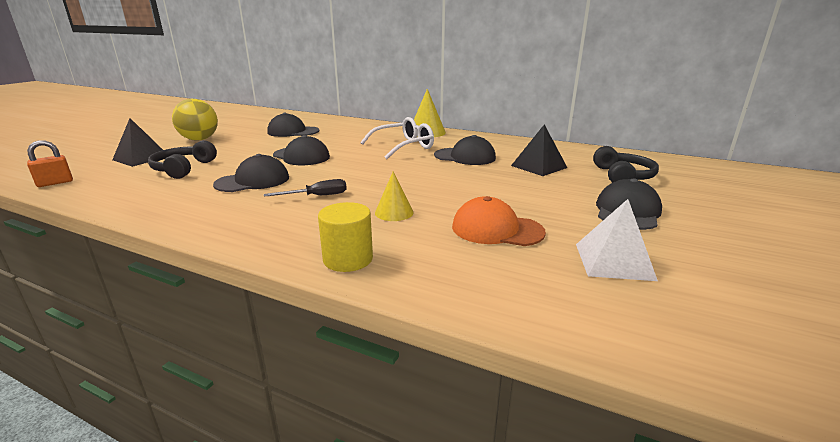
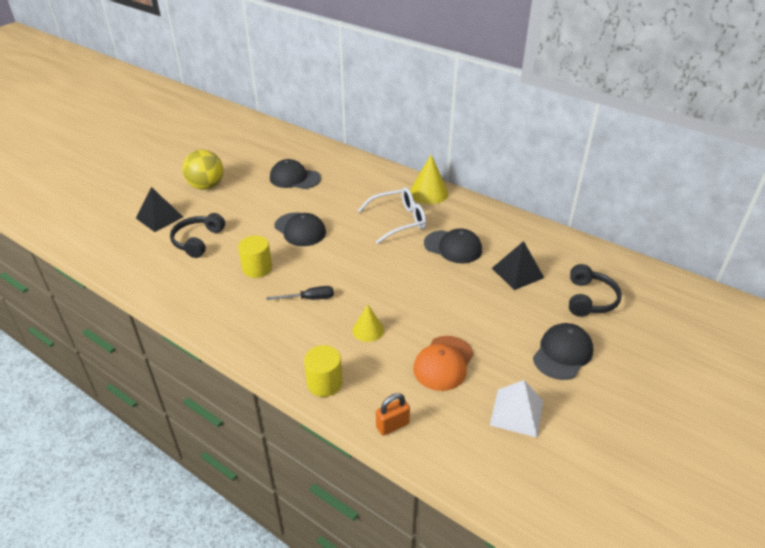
camera: 10 degrees right, 15 degrees up
orange padlock [27,140,73,187] -> orange padlock moved to [376,393,410,436]
black cap [213,154,289,192] -> yellow cylinder [238,235,272,278]
orange cap [452,196,546,246] -> orange cap turned 90 degrees counterclockwise [413,336,474,391]

